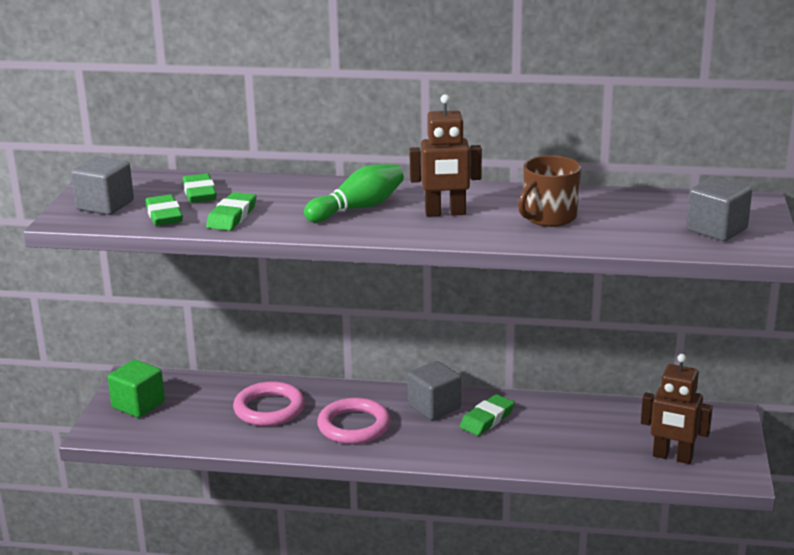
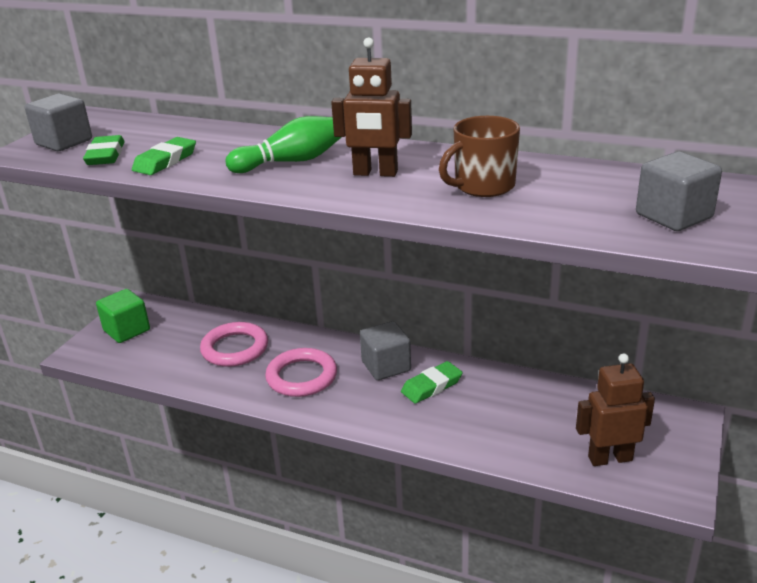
camera: 15 degrees right, 5 degrees up
green eraser [183,173,217,203] -> none
brown robot [641,354,713,464] -> brown robot turned 135 degrees clockwise [576,353,655,466]

